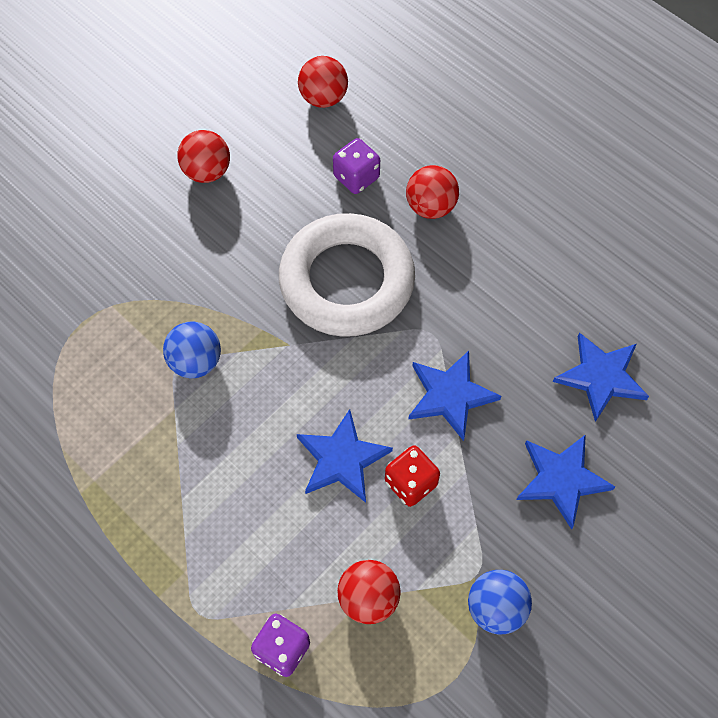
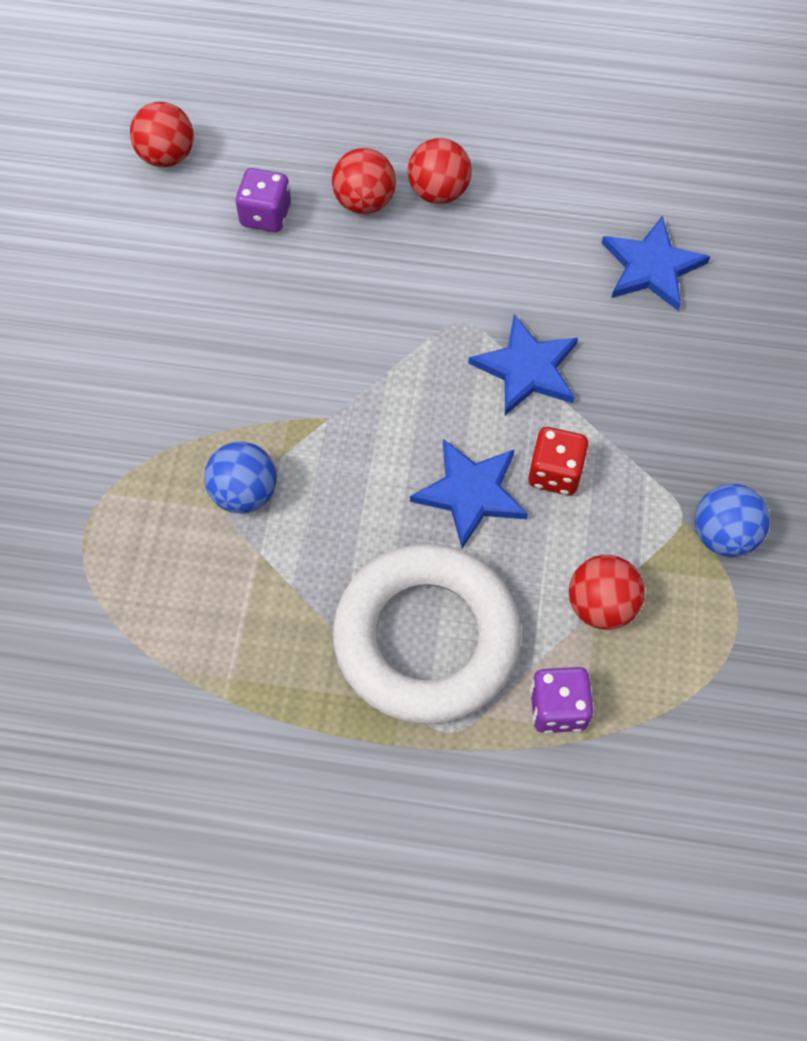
camera: 35 degrees left, 0 degrees up
red ball [178,130,230,183] -> red ball moved to [408,138,472,204]
white ring [279,213,415,337] -> white ring moved to [333,544,522,724]
blue star [516,434,615,530] -> none

